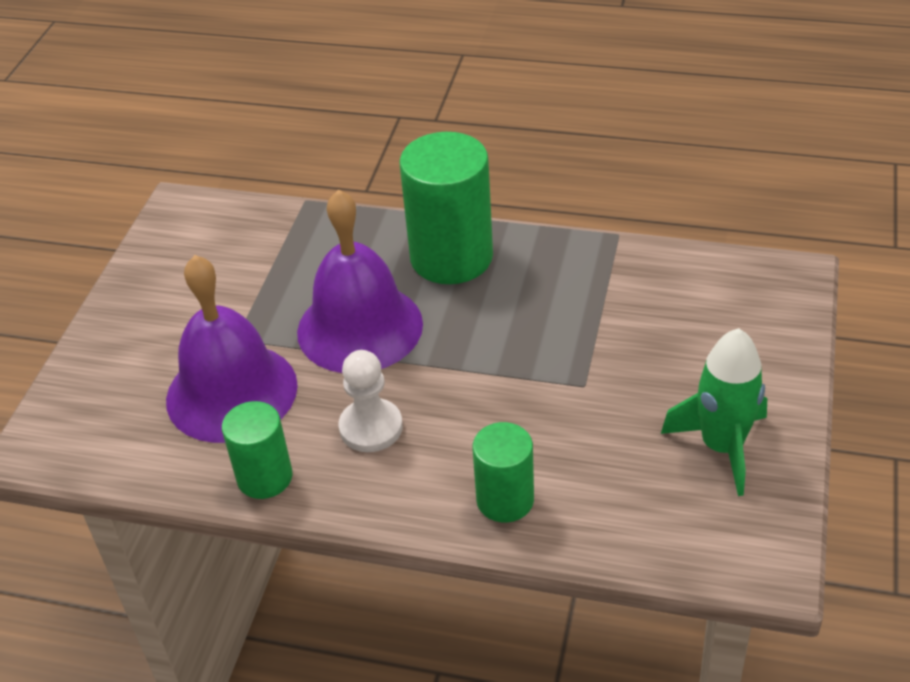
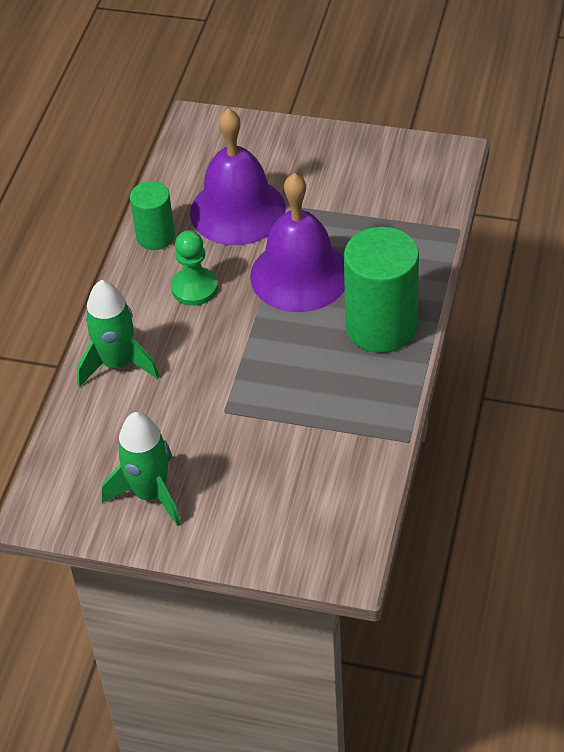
camera: 90 degrees right, 5 degrees up
white pawn [339,350,403,452] -> green pawn [171,230,218,306]
green cylinder [472,422,534,522] -> green rocket [77,280,159,387]

